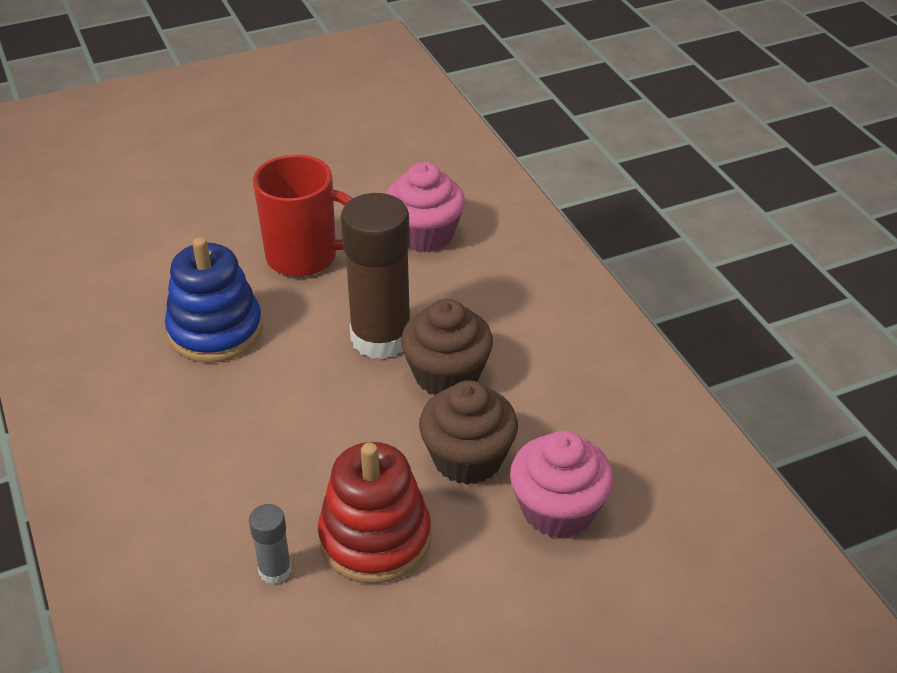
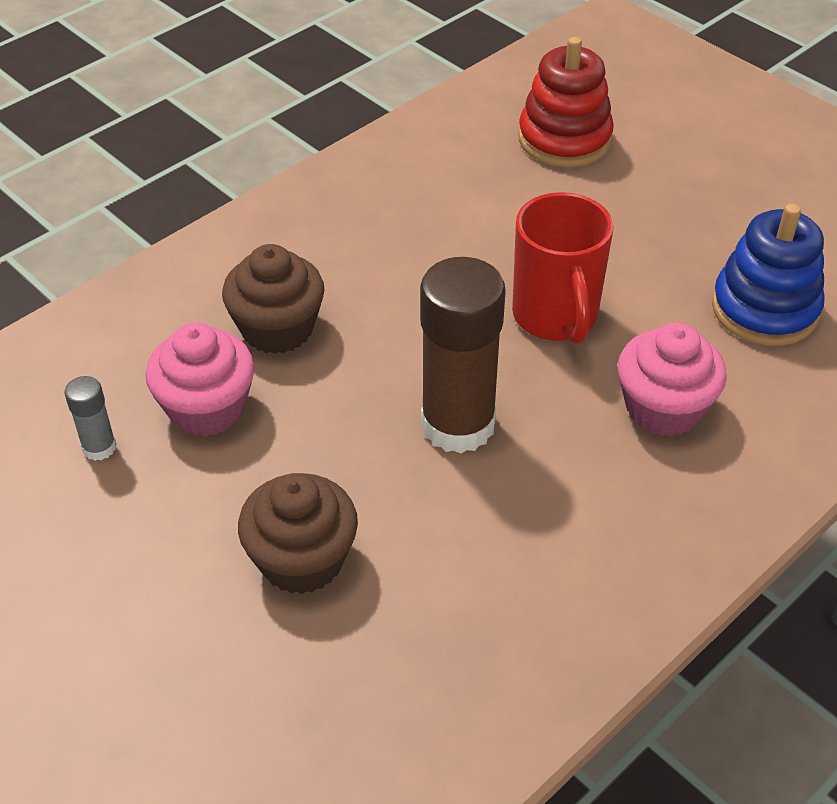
camera: 70 degrees right, 5 degrees up
blue stacking toy [165,237,263,363] -> blue stacking toy moved to [712,204,825,346]
red stacking toy [318,442,431,584] -> red stacking toy moved to [518,37,614,167]
brown cupcake [401,299,493,395] -> brown cupcake moved to [222,244,325,354]
pink cupcake [510,431,613,538] -> pink cupcake moved to [145,323,255,437]

